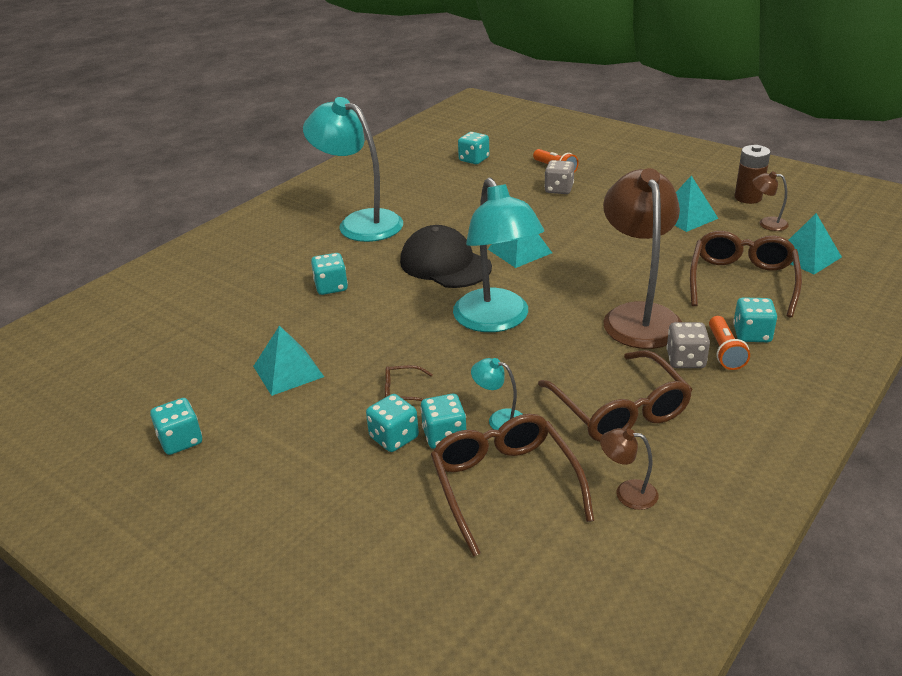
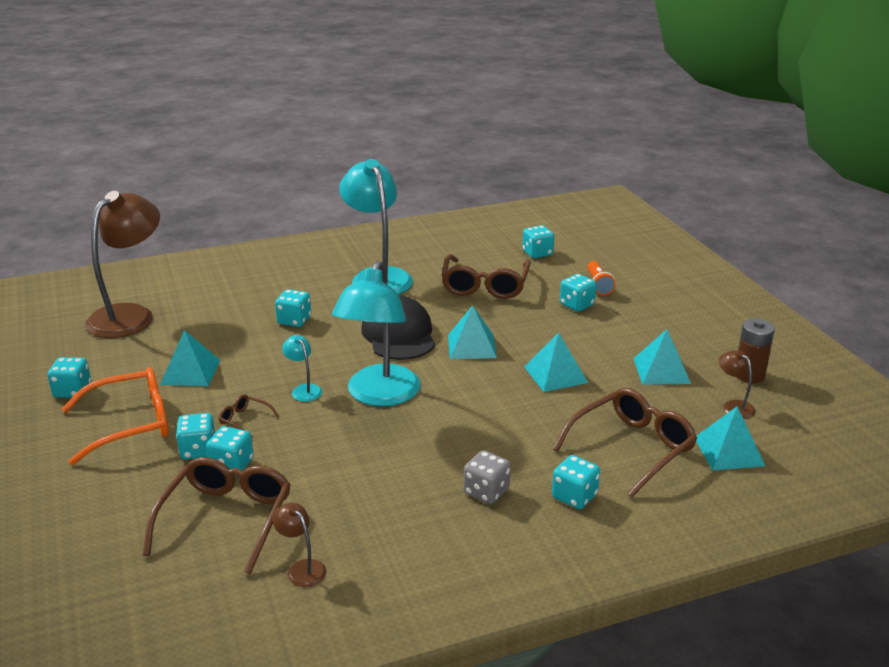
camera: 30 degrees right, 5 degrees down
turquoise lamp [471,358,523,430] -> turquoise lamp moved to [282,335,322,402]
brown glasses [538,350,693,442] -> brown glasses moved to [441,254,531,299]
grey dice [544,160,574,194] -> turquoise dice [560,274,597,312]
brown lamp [603,168,682,349] -> brown lamp moved to [85,191,160,338]
orange flashlight [709,316,750,370] -> none
none -> orange glasses [61,367,169,465]
none -> turquoise pyramid [524,332,588,392]

